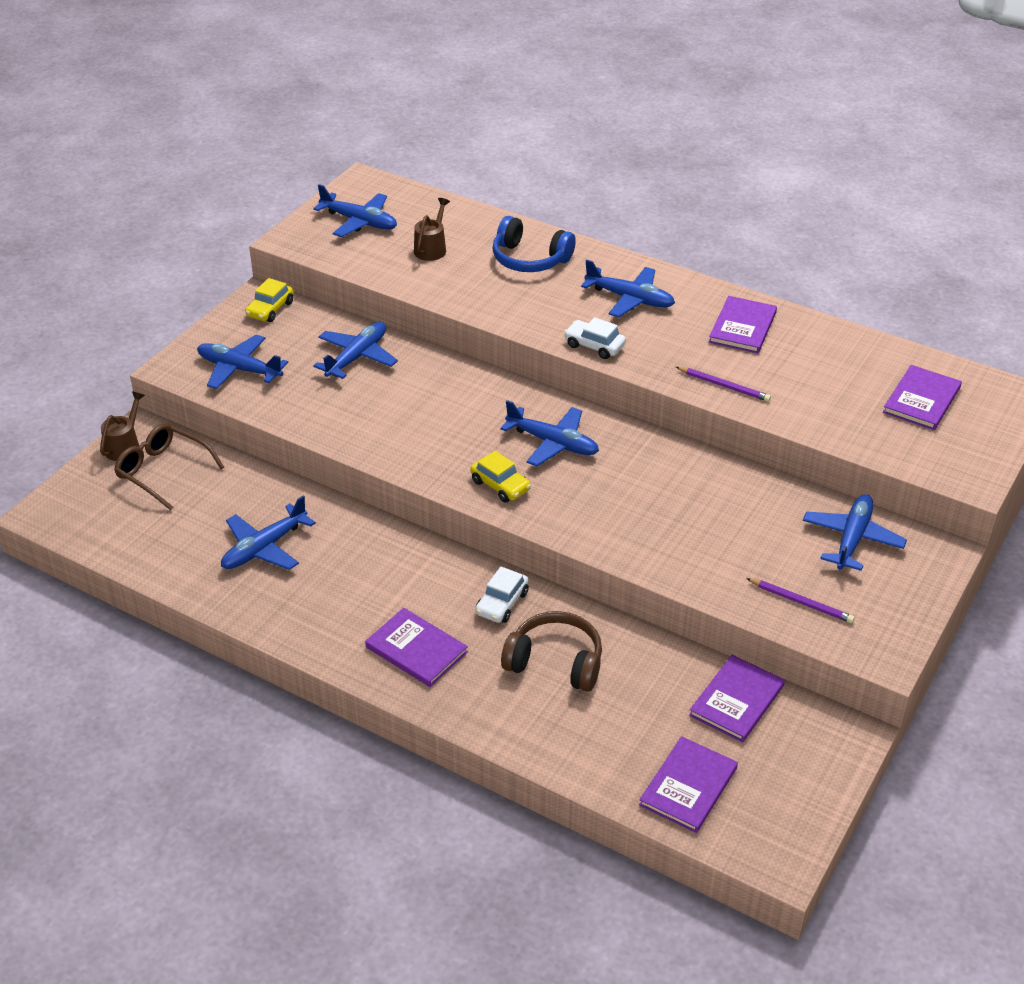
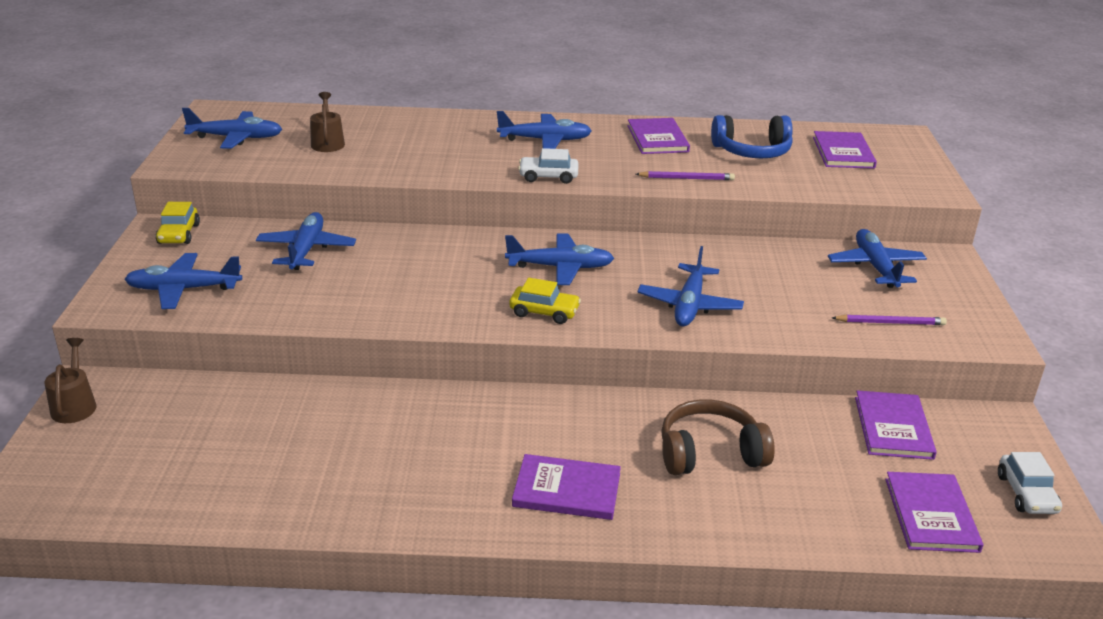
camera: 30 degrees left, 10 degrees down
brown glasses [114,424,224,510] -> none
blue plane [221,495,316,570] -> blue plane moved to [637,246,744,326]
white car [475,567,529,623] -> white car moved to [998,452,1062,514]
blue headphones [493,216,576,272] -> blue headphones moved to [711,115,793,158]

